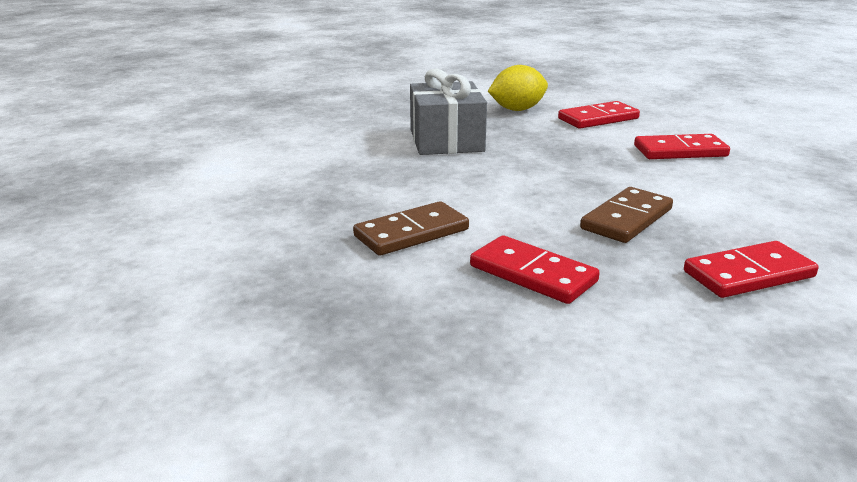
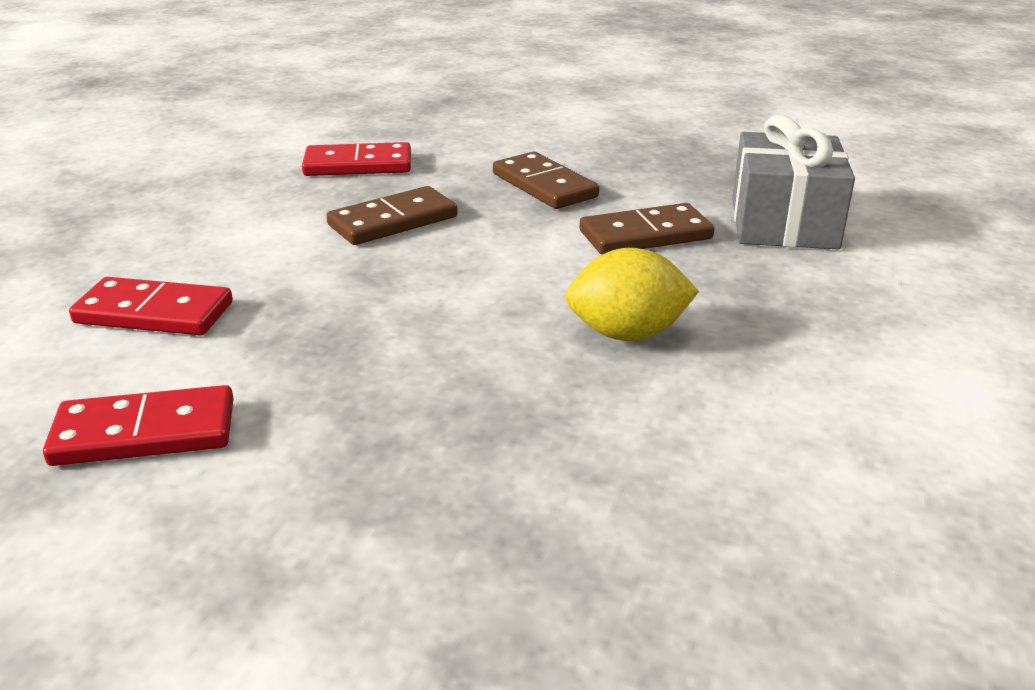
camera: 165 degrees left, 5 degrees up
grey gift [410,69,487,155] -> grey gift moved to [732,115,855,249]
red domino [470,235,600,304] -> brown domino [493,152,599,209]
yellow lemon [488,65,548,111] -> yellow lemon moved to [565,248,699,341]

